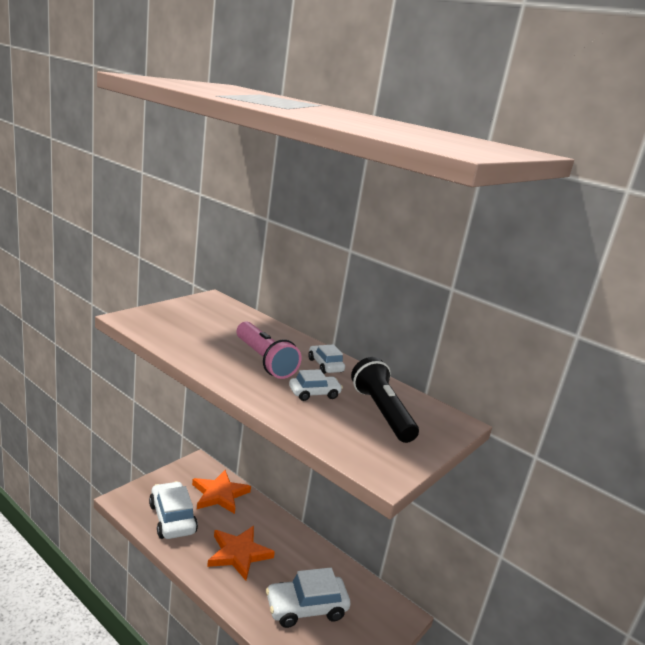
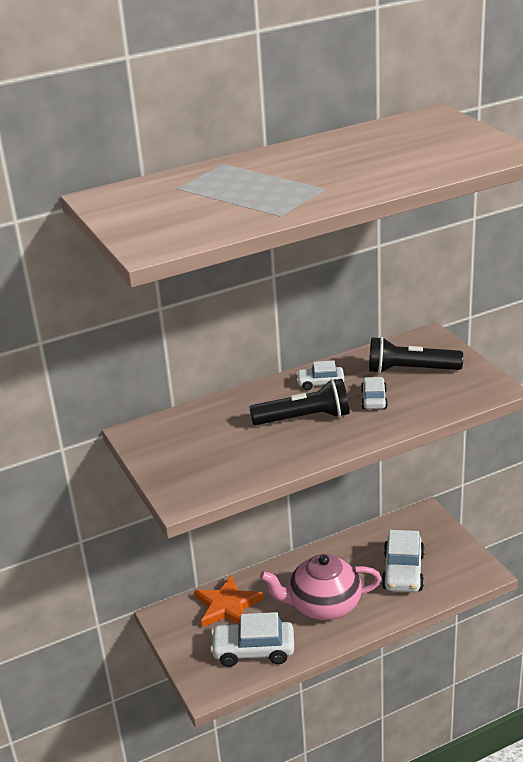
camera: 60 degrees left, 10 degrees up
orange star [207,526,275,581] -> pink teapot [260,554,382,620]
pink flashlight [236,322,301,379] -> black flashlight [249,379,349,425]

